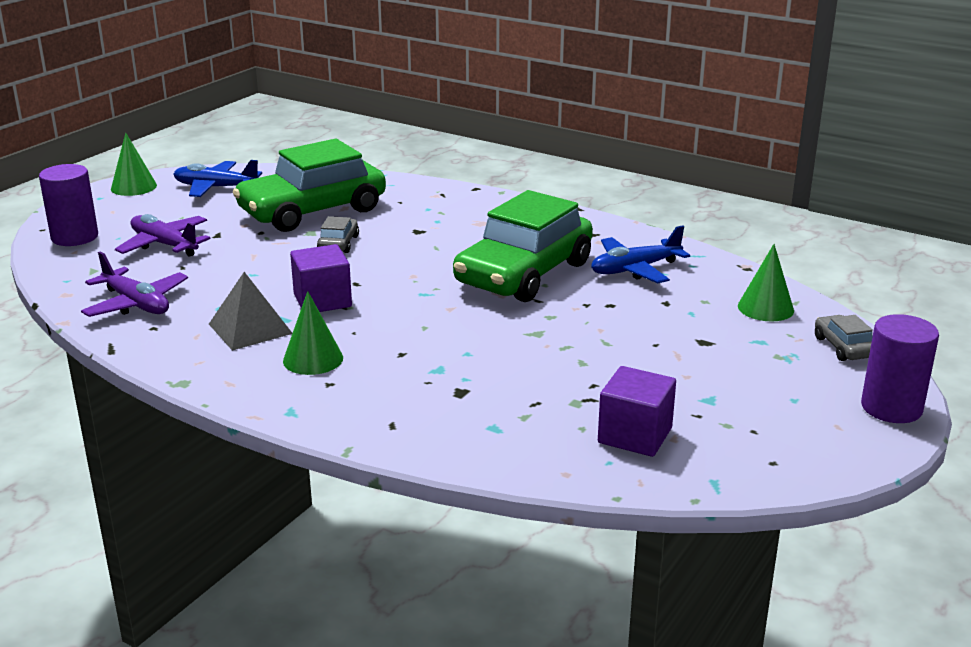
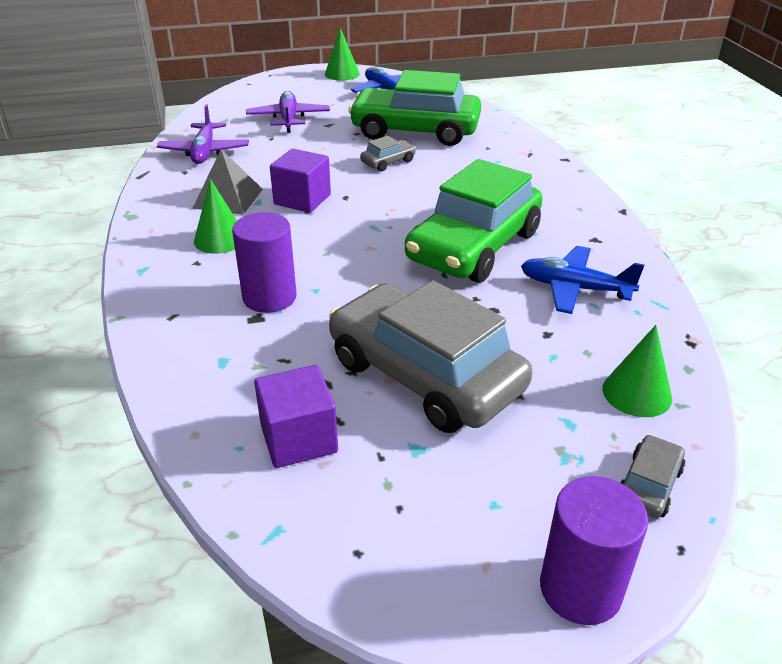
camera: 45 degrees right, 10 degrees up
purple cylinder [39,164,98,246] -> purple cylinder moved to [232,212,297,313]
green car [453,190,593,302] -> green car turned 45 degrees counterclockwise [405,159,542,283]
none -> grey car [329,280,532,433]

